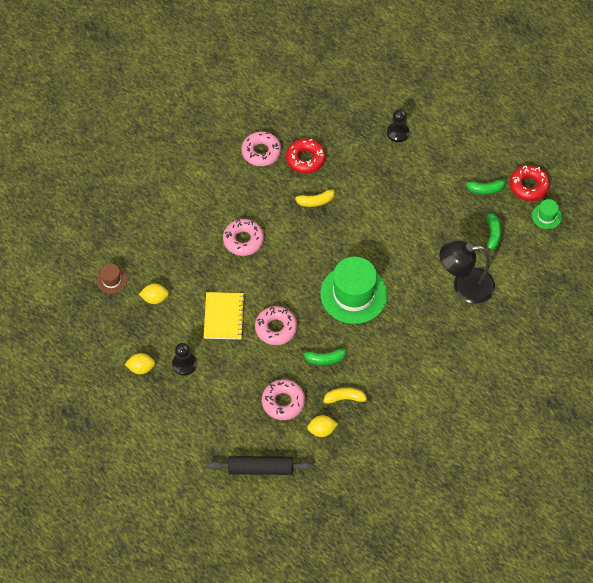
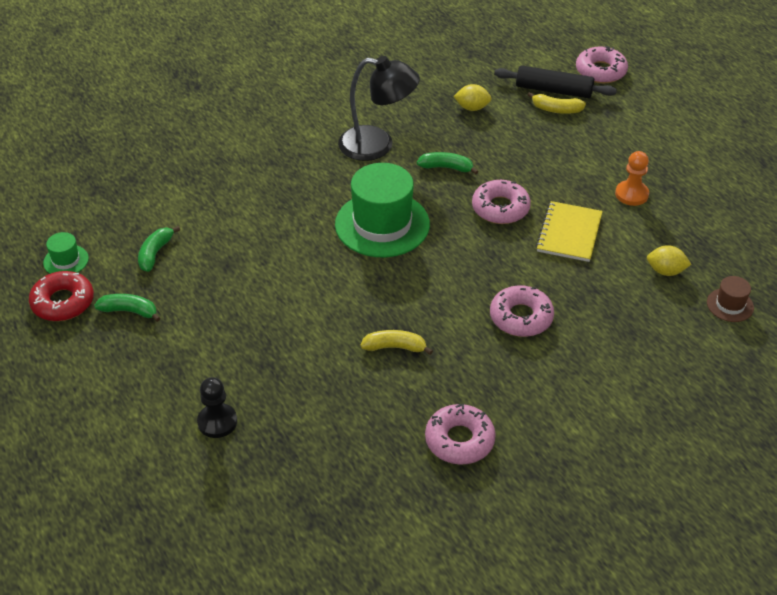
camera: 165 degrees left, 15 degrees down
yellow lemon [124,353,155,374] -> none
black pawn [172,343,197,376] -> orange pawn [615,151,649,206]
pink donut [262,379,305,420] -> pink donut moved to [576,46,628,83]
red donut [286,138,326,173] -> none
yellow banana [323,388,372,404] -> yellow banana moved to [528,92,586,114]
black lamp [439,241,495,304] -> black lamp moved to [338,56,420,161]

